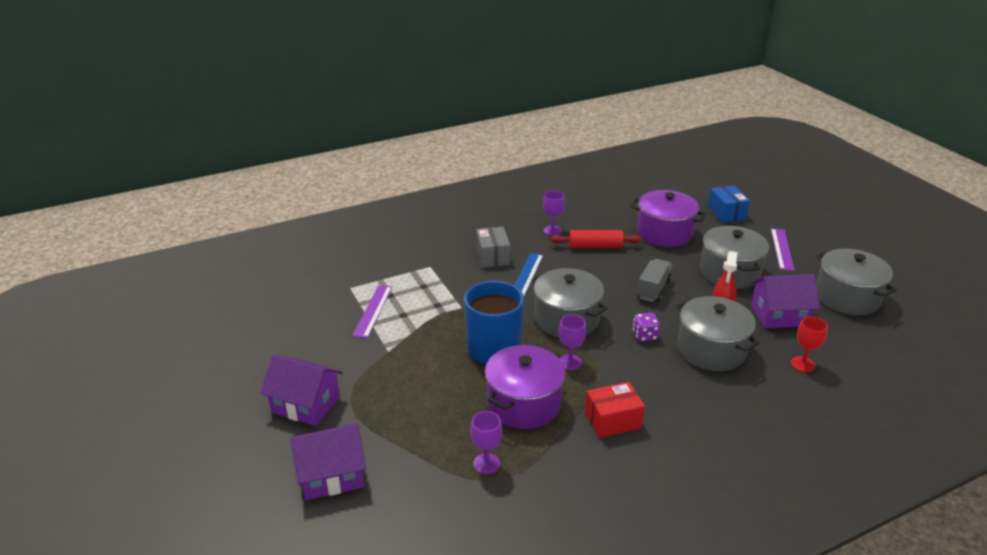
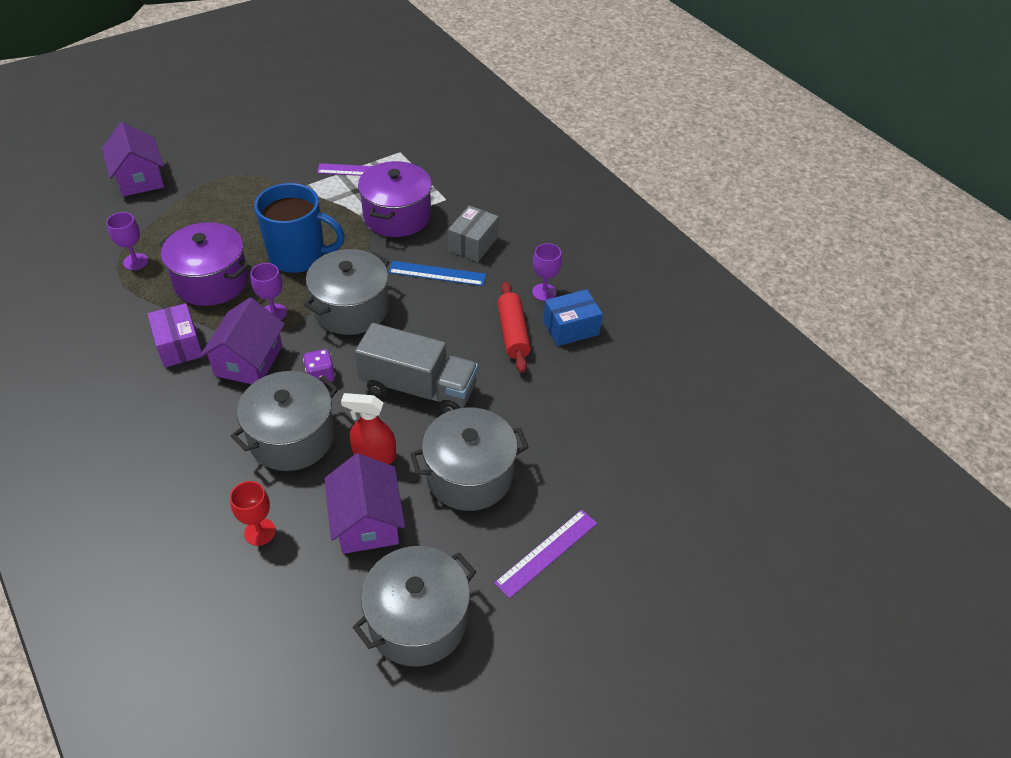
camera: 80 degrees right, 15 degrees up
purple house [260,354,343,426] -> purple house moved to [200,297,285,384]
grey box [476,227,510,268] -> grey box turned 45 degrees counterclockwise [448,206,499,262]
red box [585,382,645,438] -> purple box [148,303,202,368]
purple pot [631,190,706,247] -> purple pot moved to [358,161,432,237]
grey truck [637,259,672,302] -> grey truck [355,323,478,413], size x1.62
blue box [708,186,750,223] -> blue box moved to [543,289,603,346]
purple ruler [771,228,795,271] -> purple ruler turned 45 degrees counterclockwise [494,510,597,598]

